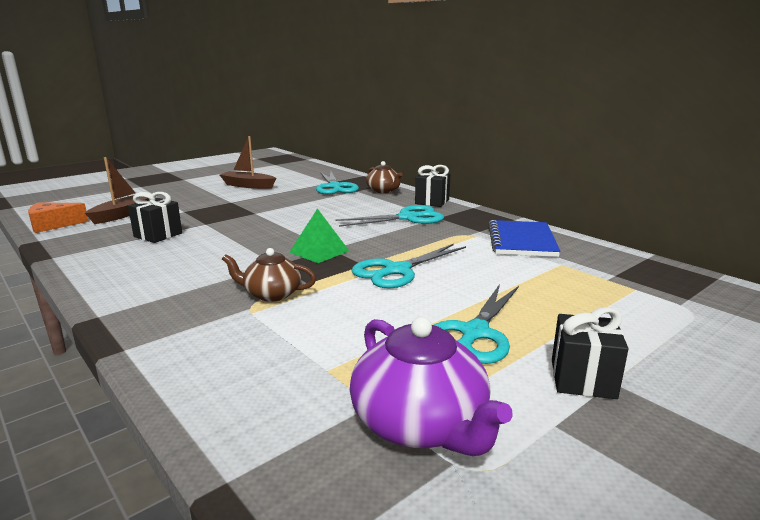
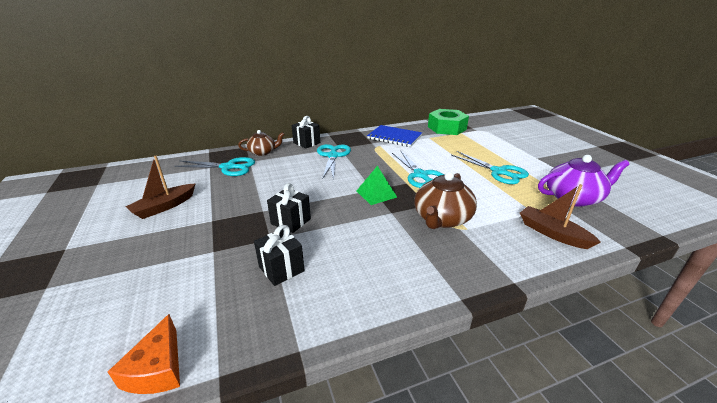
camera: 70 degrees left, 10 degrees up
brown boat [85,157,149,224] -> brown boat moved to [520,184,601,249]
brown teapot [222,248,316,302] -> brown teapot [414,172,477,229], size x1.59
black gift [552,307,628,399] -> black gift moved to [267,183,311,233]
none -> green nut [428,109,469,135]

